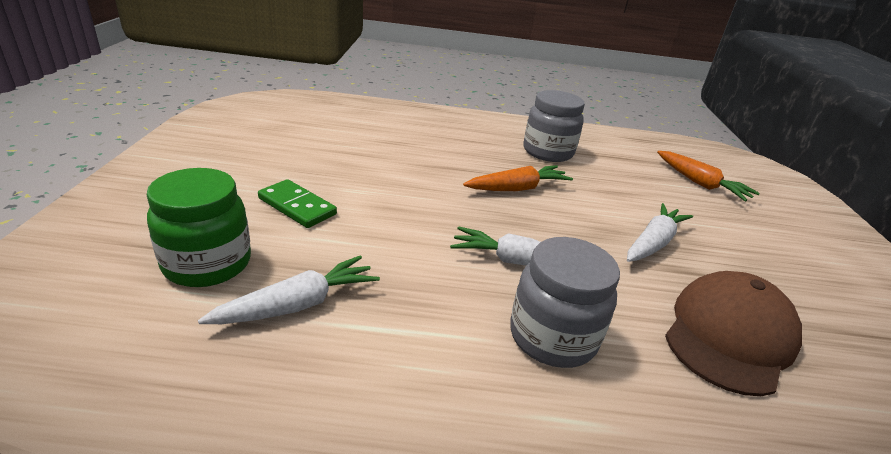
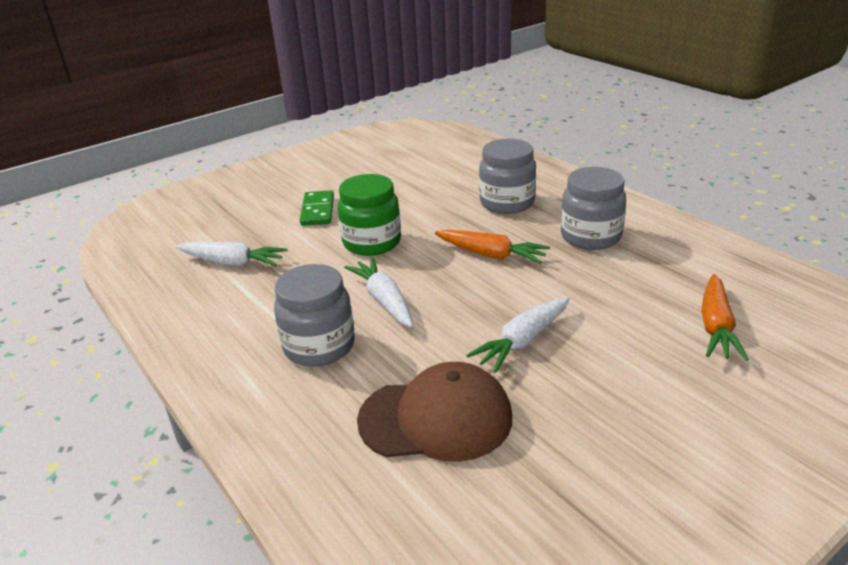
camera: 55 degrees right, 0 degrees up
green jar [147,168,251,287] -> green jar moved to [338,174,401,256]
white carrot [627,203,693,262] -> white carrot turned 135 degrees clockwise [466,297,570,373]
none -> grey jar [479,139,536,214]

